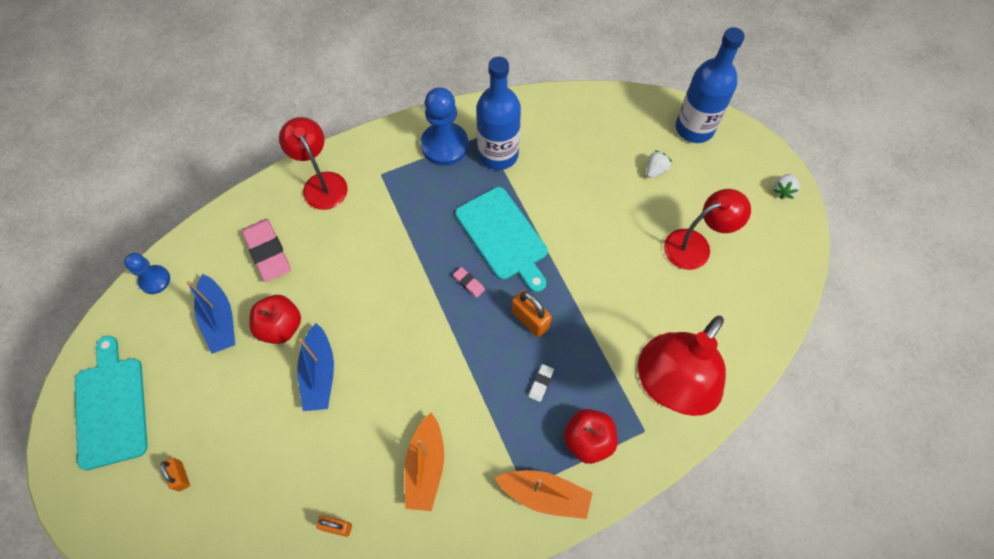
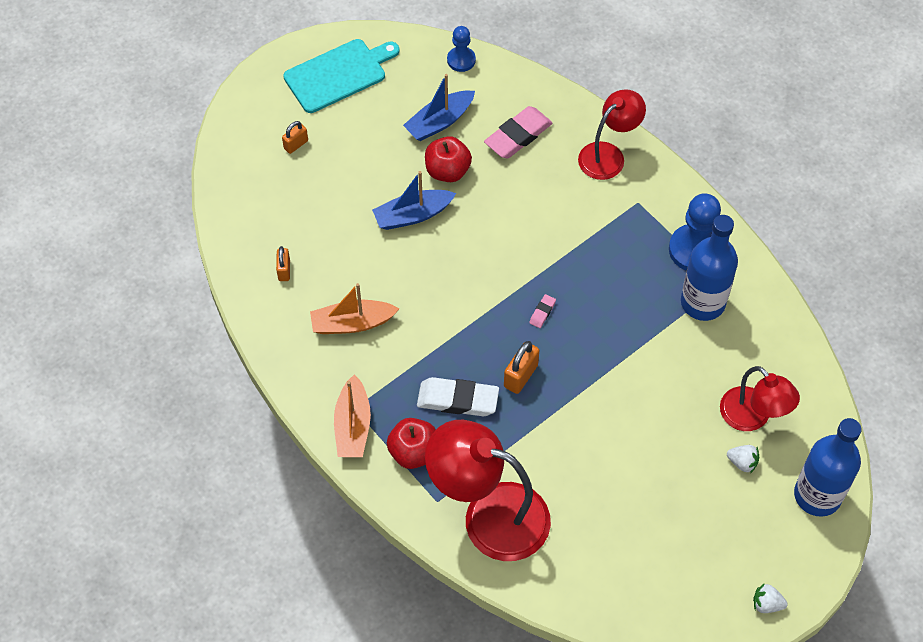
camera: 75 degrees right, 5 degrees down
turquoise cutting board [455,187,548,292] -> none
white eraser [529,364,554,402] -> white eraser [417,377,499,416], size x2.22
red lamp [664,189,751,270] -> red lamp moved to [720,366,800,431]

